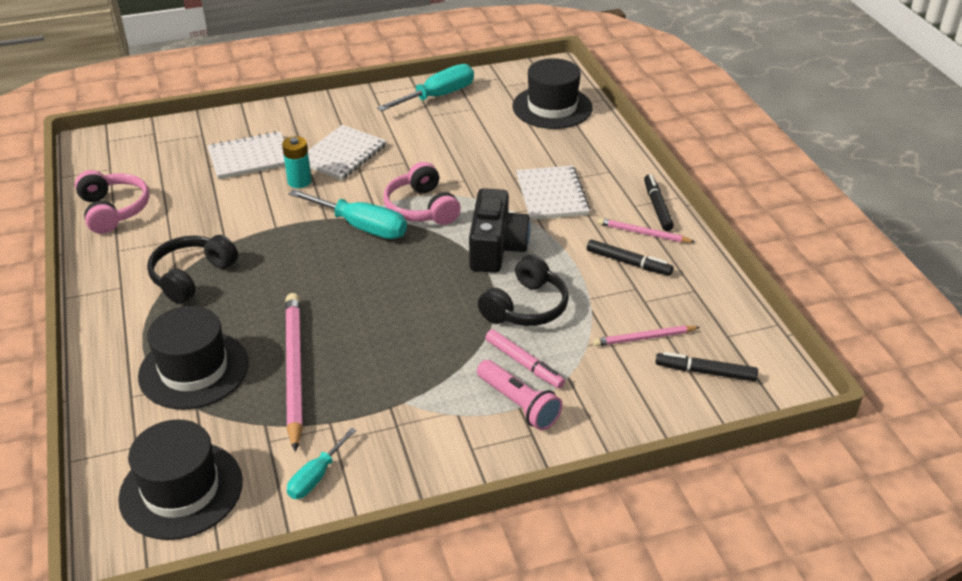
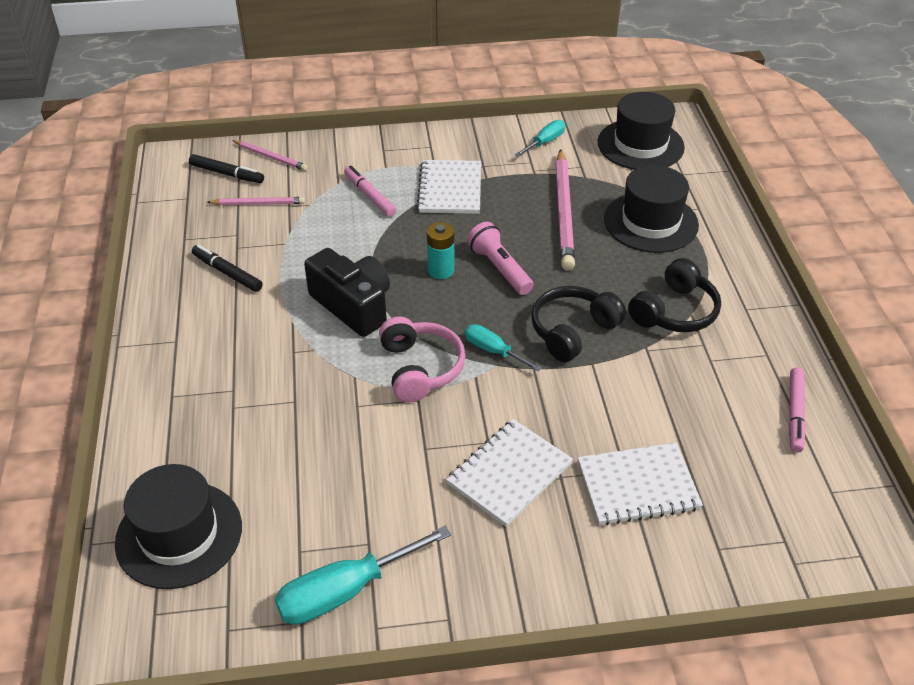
camera: 170 degrees left, 5 degrees up
pink headphones [75,170,150,234] -> pink marker [789,367,806,453]
turquoise battery [282,136,311,188] -> turquoise battery moved to [427,222,454,279]
turquoise screwdriver [289,189,407,239] -> turquoise screwdriver [465,324,542,372], size x0.58
black camera [469,188,530,273] -> black camera turned 120 degrees clockwise [304,248,390,337]
pink flashlight [477,360,563,430] -> pink flashlight moved to [467,222,534,295]
black headphones [478,255,569,326] -> black headphones moved to [531,286,626,362]
white notebook [516,165,590,220] -> white notebook moved to [417,160,481,214]
pink pencil [598,218,695,243] -> pink pencil moved to [232,140,308,171]
black marker [644,174,674,231] -> none

